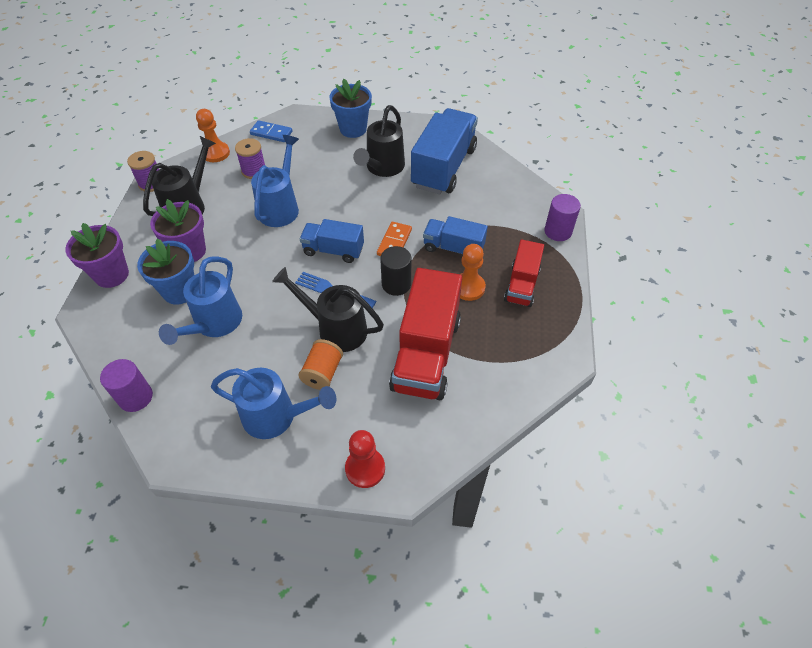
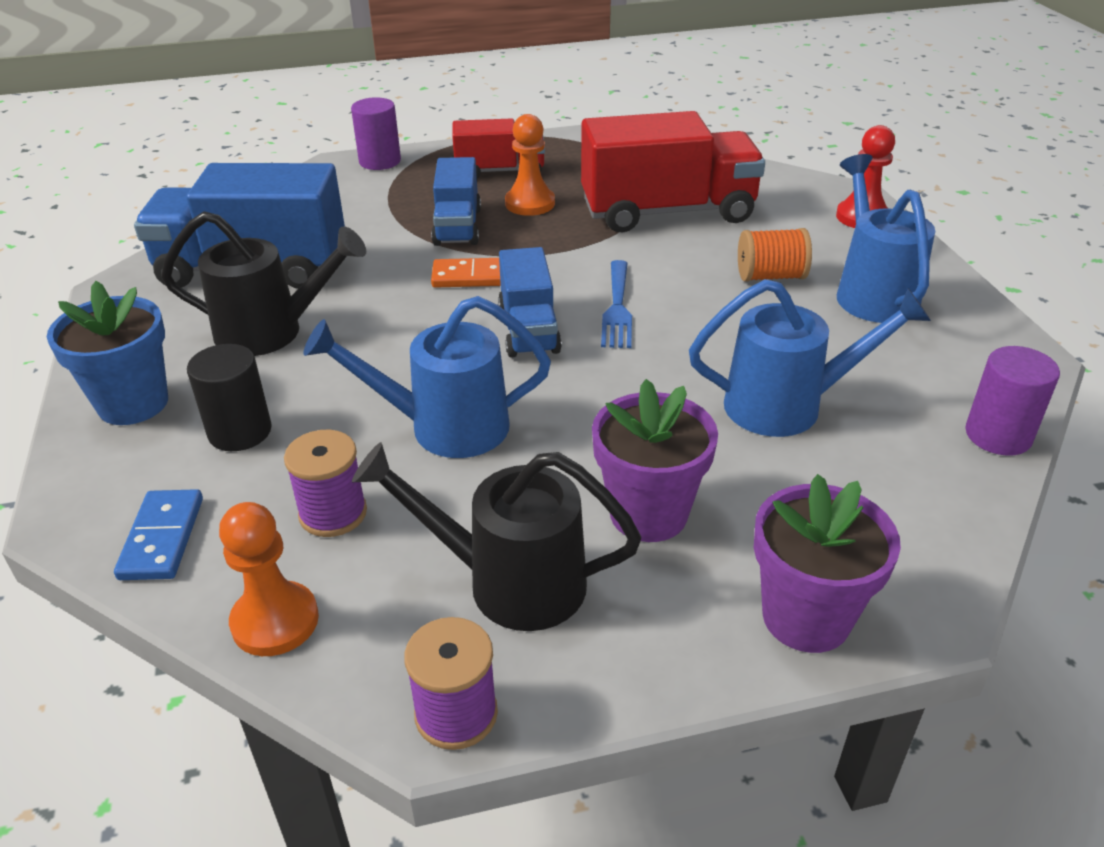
camera: 110 degrees left, 15 degrees down
blue flower pot [137,239,194,305] -> none
black watering can [272,267,384,352] -> none
black cylinder [380,246,411,296] -> black cylinder moved to [187,344,272,451]

